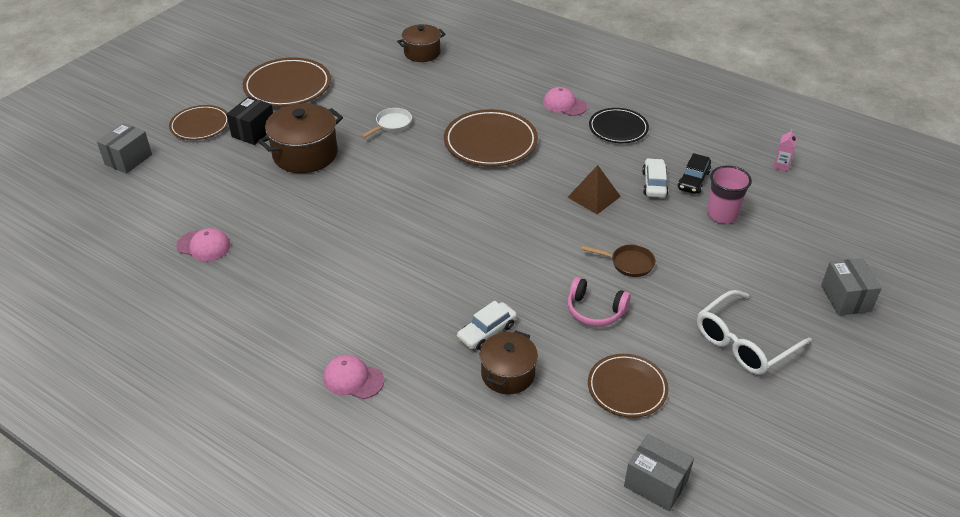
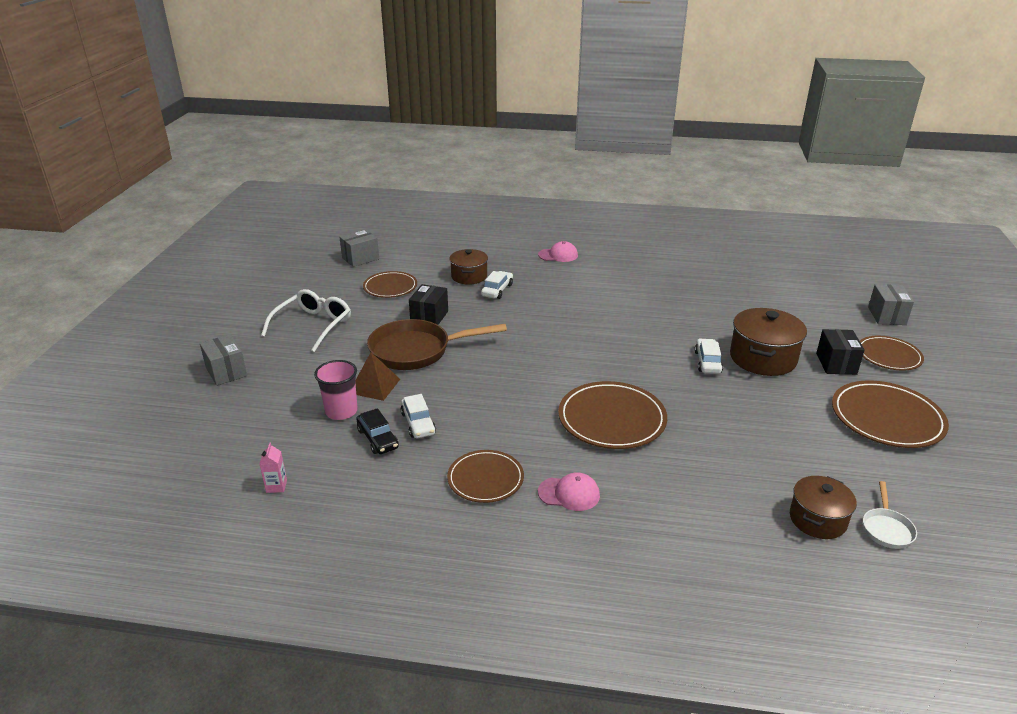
camera: 155 degrees right, 10 degrees down
pink cap [176,228,230,261] -> none
white pan [361,108,412,138] -> white pan moved to [863,481,917,549]
pink headphones [567,277,631,327] -> black box [409,284,448,325]
brown pyramid [568,165,621,214] -> brown pyramid moved to [356,352,400,401]
brown pan [581,244,655,277] -> brown pan [367,319,507,370], size x2.13
black plate [589,108,649,143] -> brown plate [447,450,524,503]
grey box [624,434,694,511] -> grey box turned 45 degrees counterclockwise [339,229,379,267]
black car [678,153,711,194] -> black car turned 150 degrees clockwise [356,408,399,454]
none -> white car [694,338,723,374]

